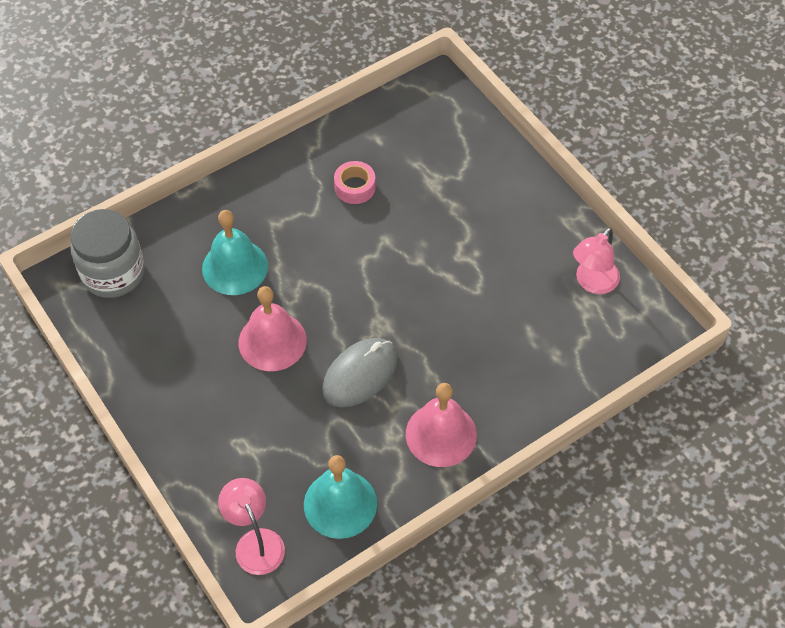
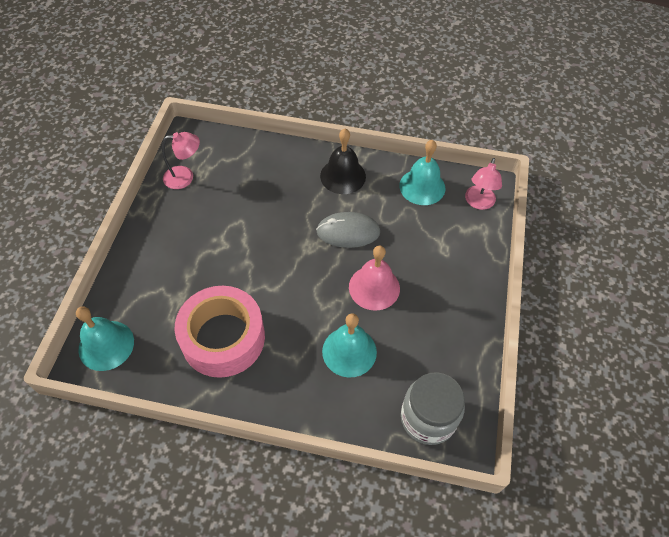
camera: 135 degrees left, 0 degrees up
pink tape [334,161,376,204] -> pink tape [175,286,265,378], size x2.38
pink bell [406,383,477,467] -> black bell [320,129,366,194]
none -> turquoise bell [76,306,134,371]

